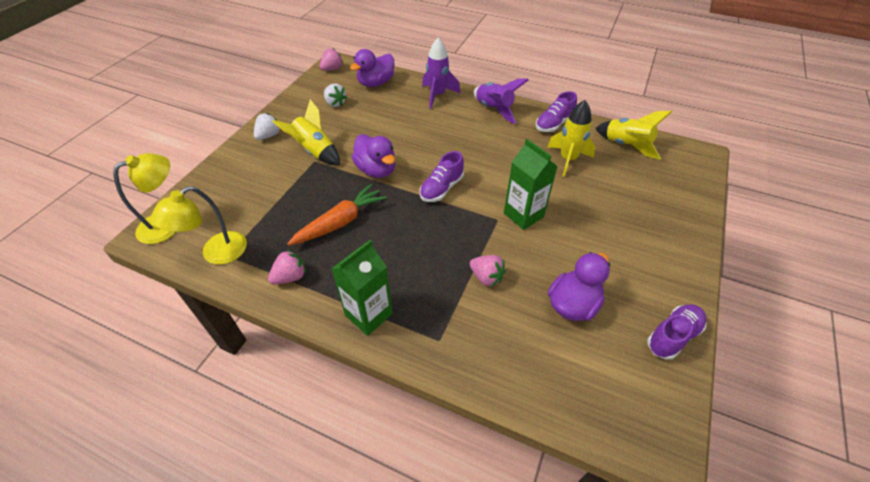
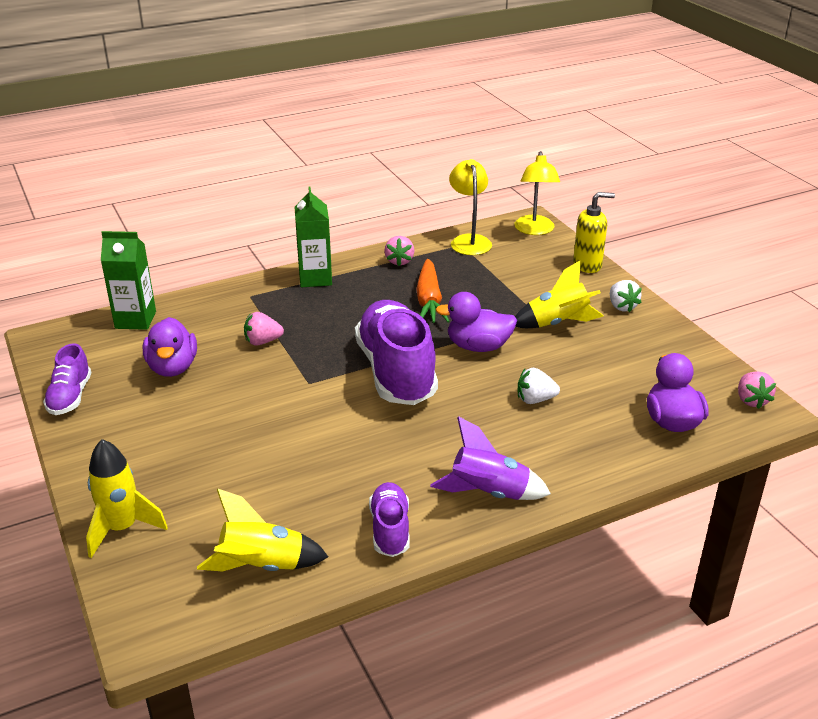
camera: 130 degrees right, 15 degrees down
white strawberry [324,83,347,107] -> white strawberry moved to [518,368,560,404]
purple shoe [420,151,464,202] -> purple shoe [355,300,438,405], size x2.00
purple rocket [422,38,461,109] -> none
green carton [504,139,558,230] -> green carton moved to [101,231,156,330]
yellow rocket [547,100,596,177] -> yellow rocket moved to [86,439,168,558]
none -> yellow soap dispenser [573,192,615,273]

